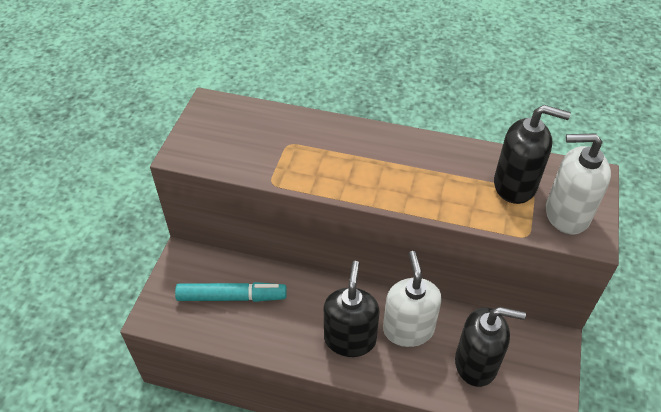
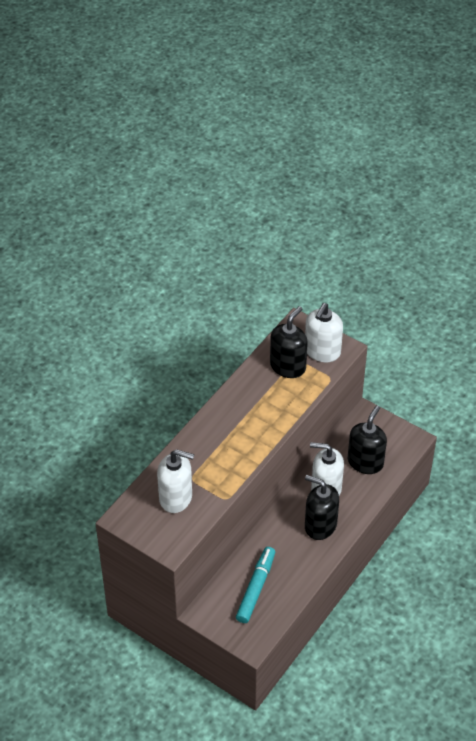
camera: 70 degrees left, 0 degrees up
none -> white soap dispenser [157,449,195,513]

